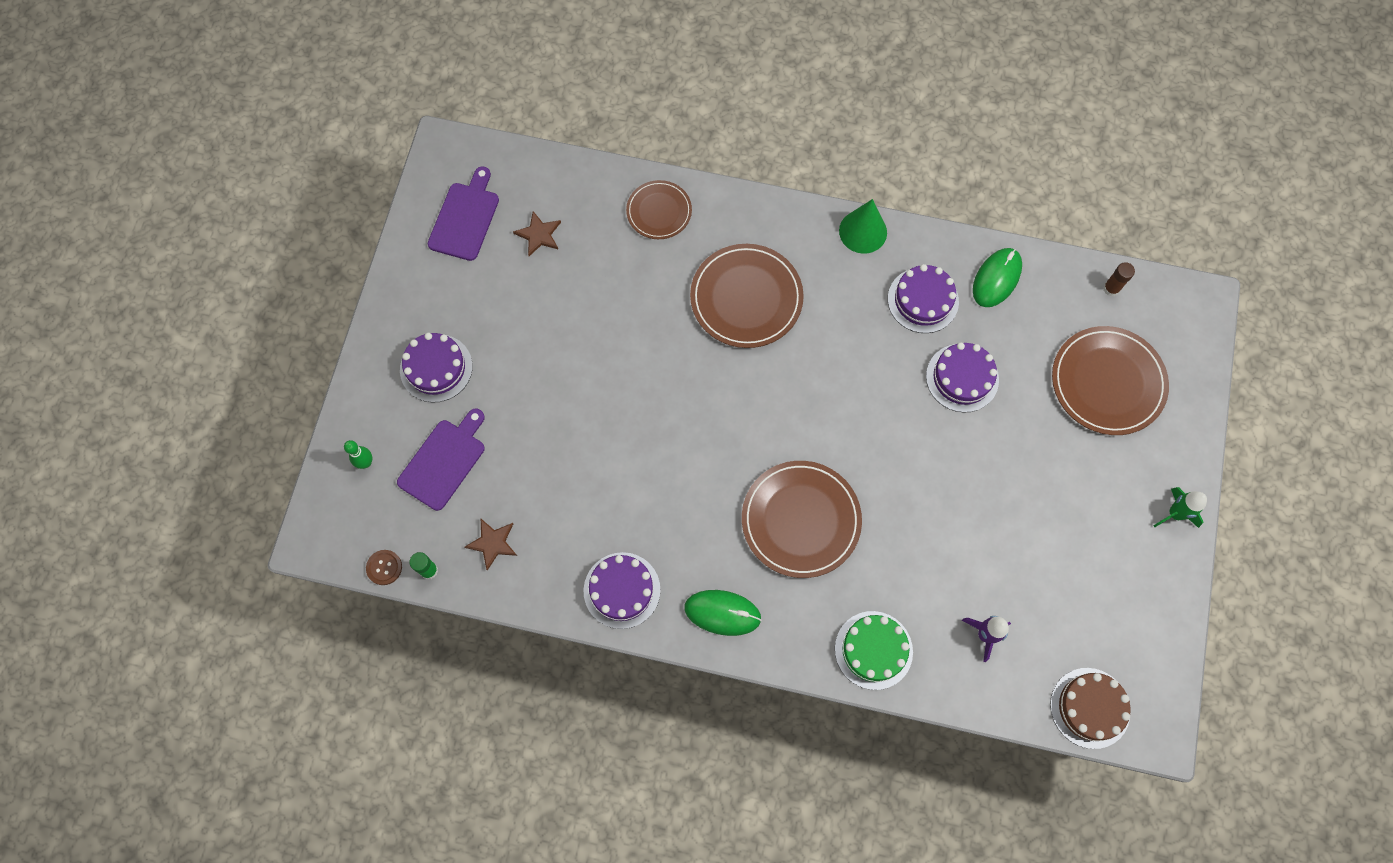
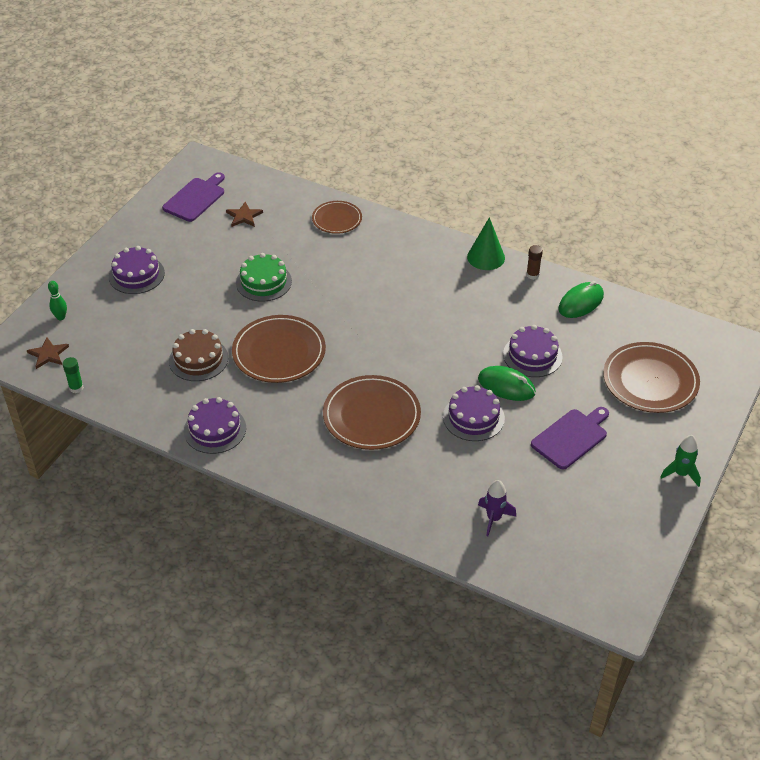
camera: 15 degrees right, 25 degrees down
brown button [366,550,402,585] -> none
purple cutting board [397,409,485,511] -> purple cutting board moved to [531,407,609,469]
brown star [465,519,517,570] -> brown star moved to [27,338,69,369]
green mouse [685,590,762,636] -> green mouse moved to [478,366,536,401]
brown plate [690,244,804,348] -> brown plate moved to [232,315,326,383]
green cake [835,611,913,690] -> green cake moved to [236,253,292,302]
purple cake [888,264,959,333] -> purple cake moved to [443,385,505,441]
brown cake [1050,668,1131,749] -> brown cake moved to [169,329,228,381]
brown glue stick [1103,262,1135,296] -> brown glue stick moved to [526,245,543,280]

